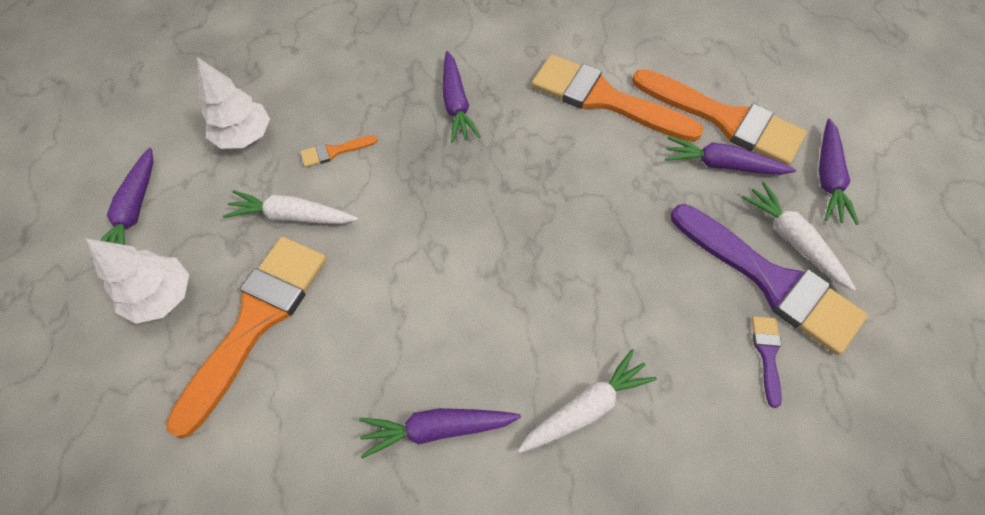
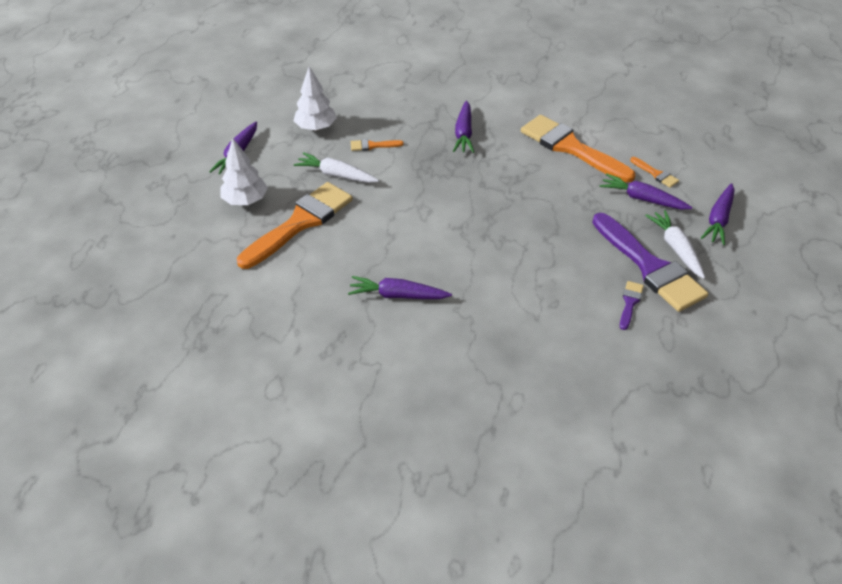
camera: 15 degrees right, 15 degrees down
white carrot [518,349,657,453] -> none
orange brush [632,69,807,165] -> orange brush [630,157,679,188], size x0.42

